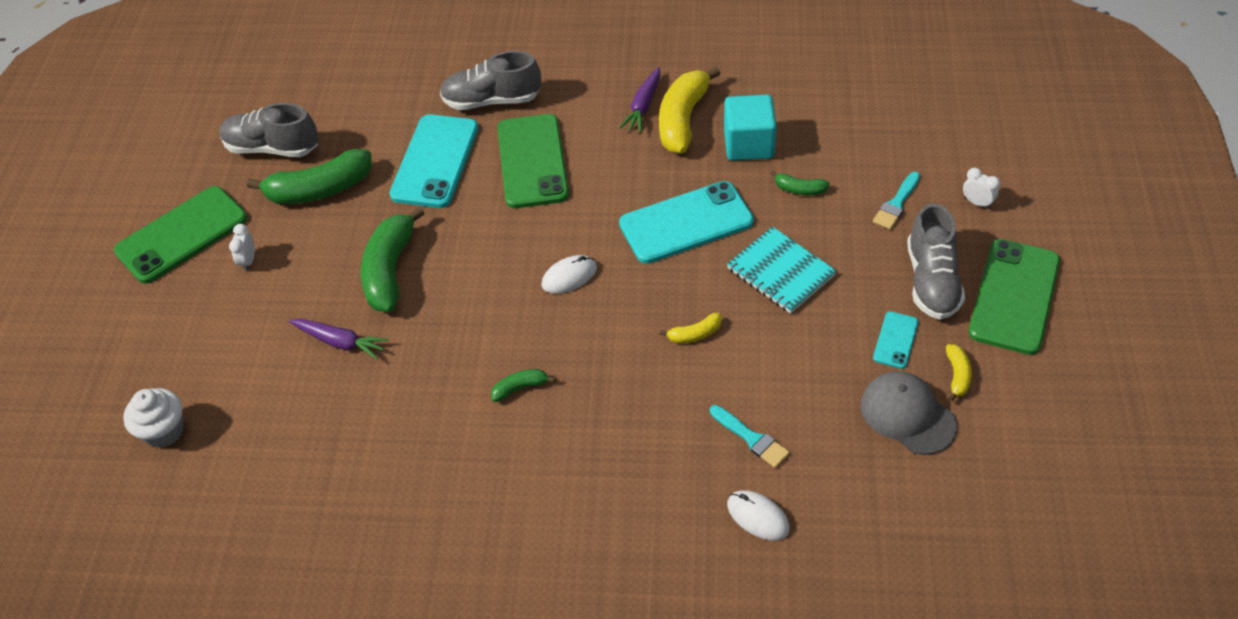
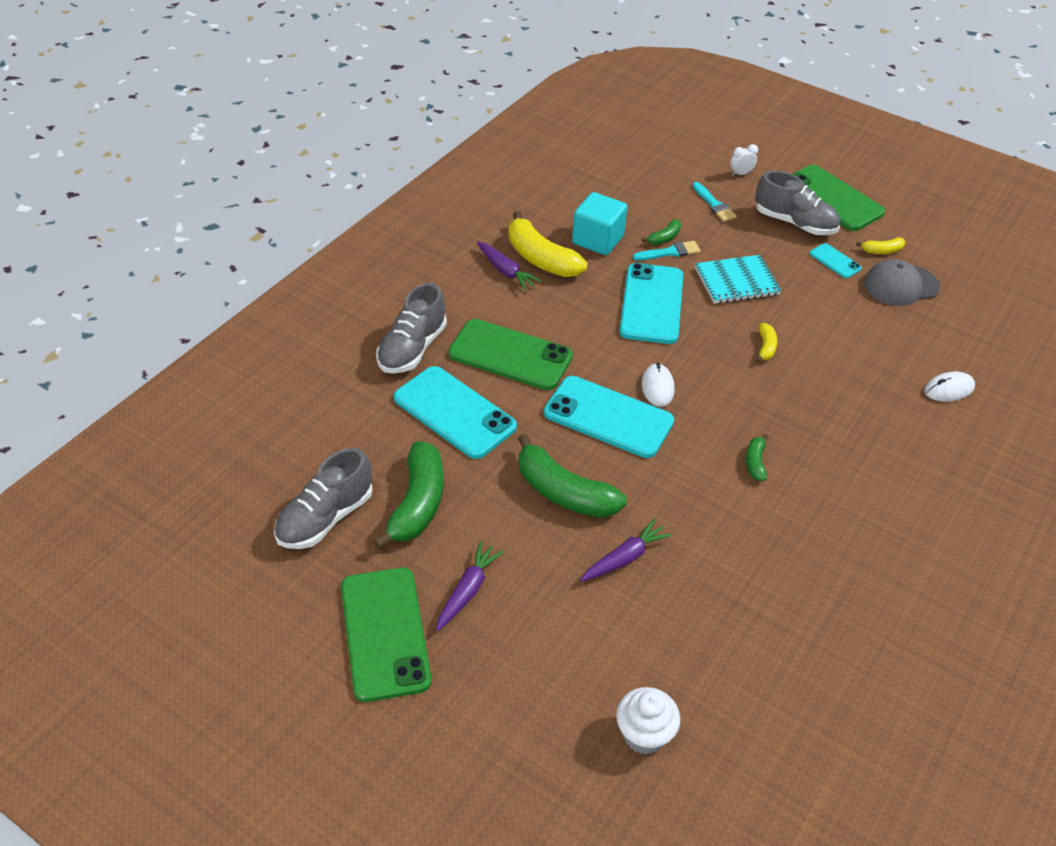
camera: 65 degrees left, 5 degrees down
white clock [229,224,255,271] -> purple carrot [436,541,504,631]
turquoise brush [710,405,790,468] -> turquoise brush moved to [633,241,701,261]
yellow banana [946,344,972,402] -> yellow banana turned 135 degrees clockwise [856,237,905,254]
none -> turquoise phone [544,376,674,458]

